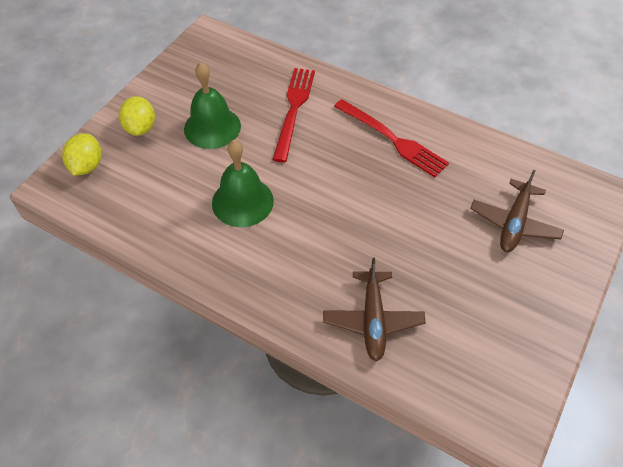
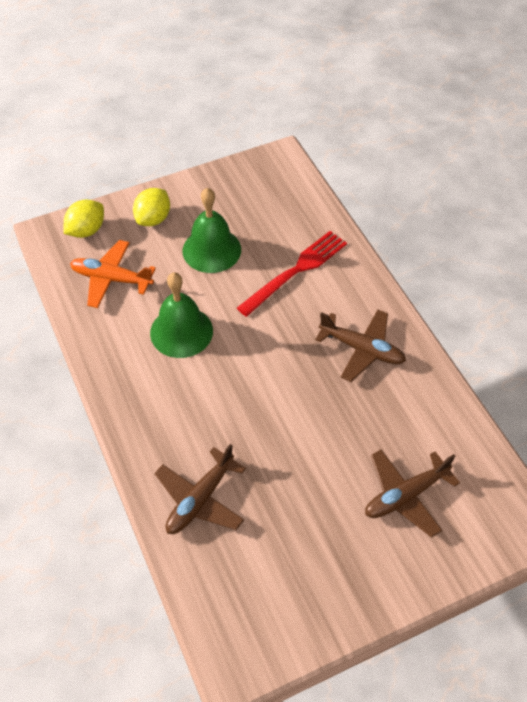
camera: 35 degrees right, 0 degrees up
red fork [334,99,449,177] -> brown plane [315,310,406,382]
none -> orange plane [70,240,156,308]

